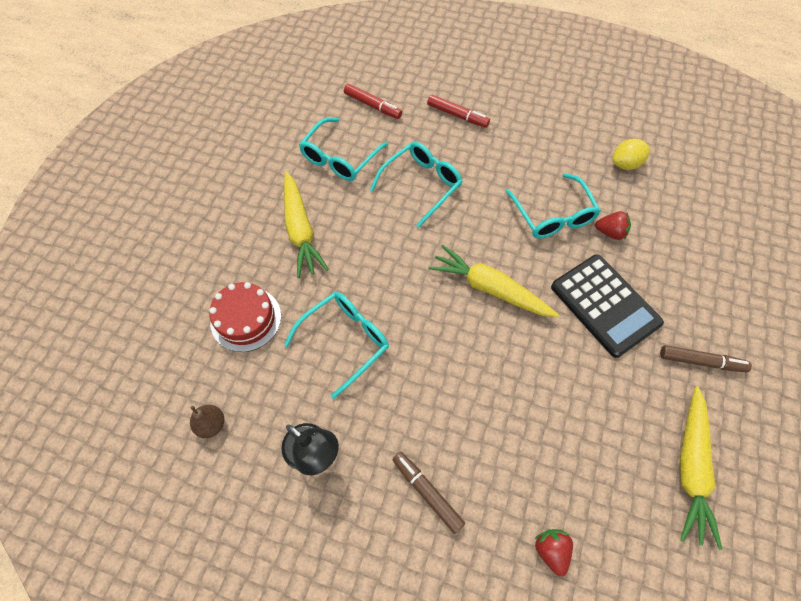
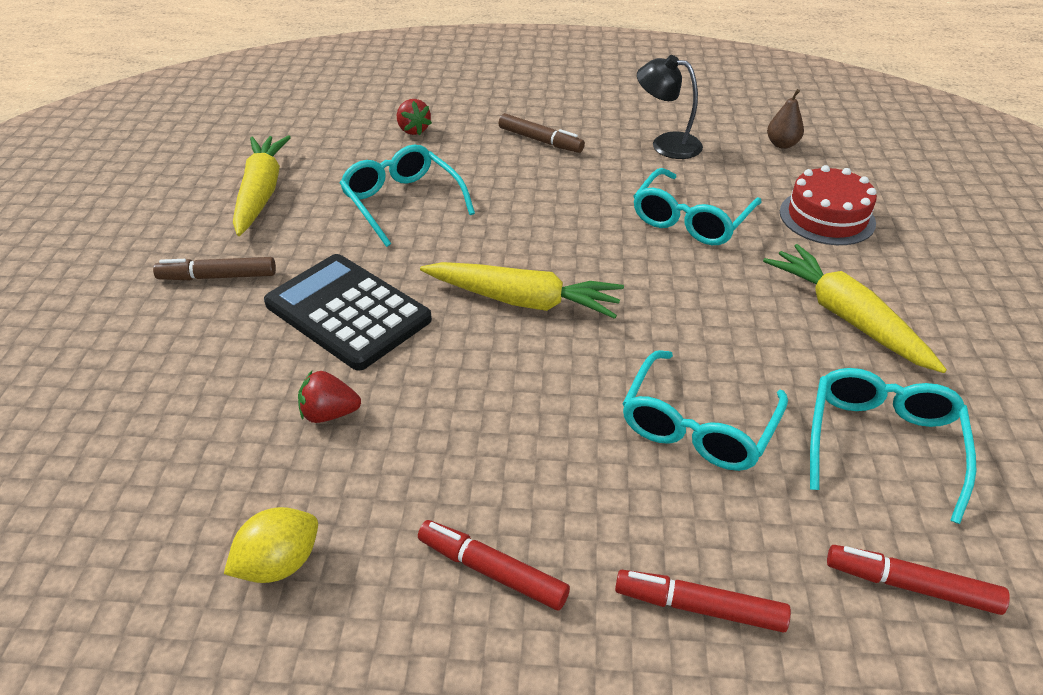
camera: 165 degrees right, 20 degrees down
turquoise glasses [506,173,601,239] -> turquoise glasses moved to [340,145,475,247]
none -> red marker [418,520,570,610]

